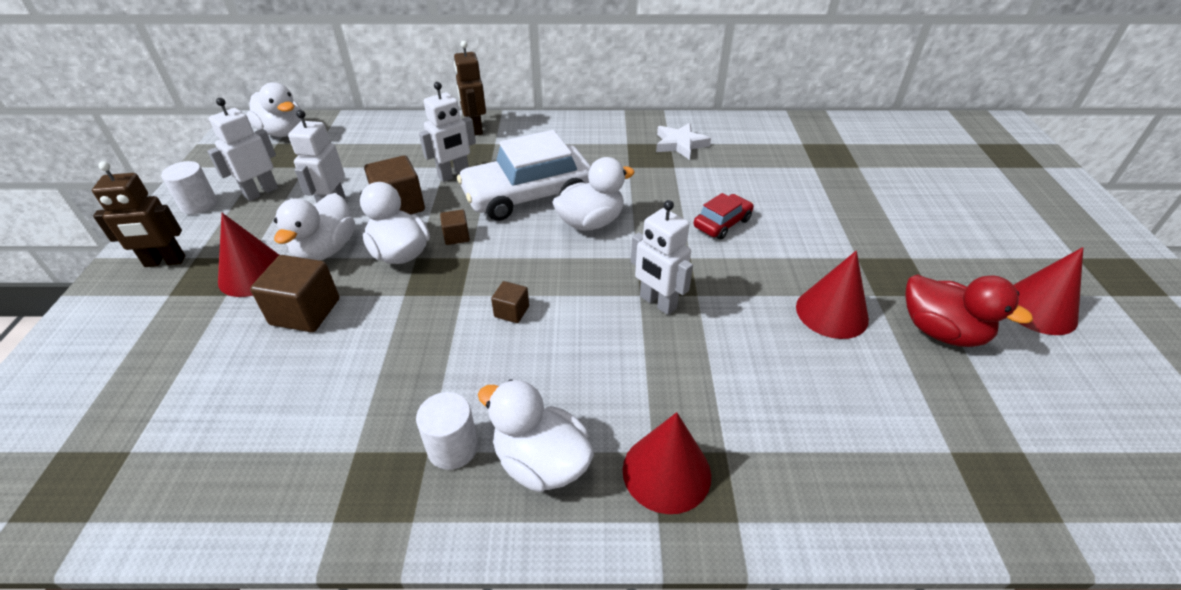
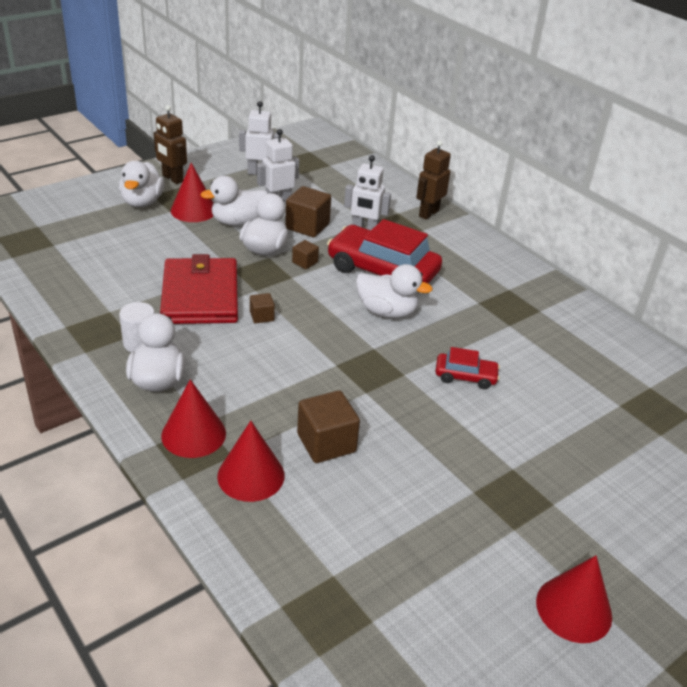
camera: 50 degrees right, 5 degrees down
white cylinder [161,161,217,214] -> none
white duck [247,82,302,137] -> white duck moved to [119,161,165,207]
brown cube [250,255,339,332] -> brown cube moved to [297,390,360,463]
white car [457,130,591,221] -> red car [327,219,442,284]
white robot [631,200,693,315] -> none
white star [656,123,711,160] -> none
red cone [796,251,869,339] -> red cone moved to [217,421,285,502]
red duck [905,274,1033,347] -> none
none -> red wallet [160,254,238,324]

